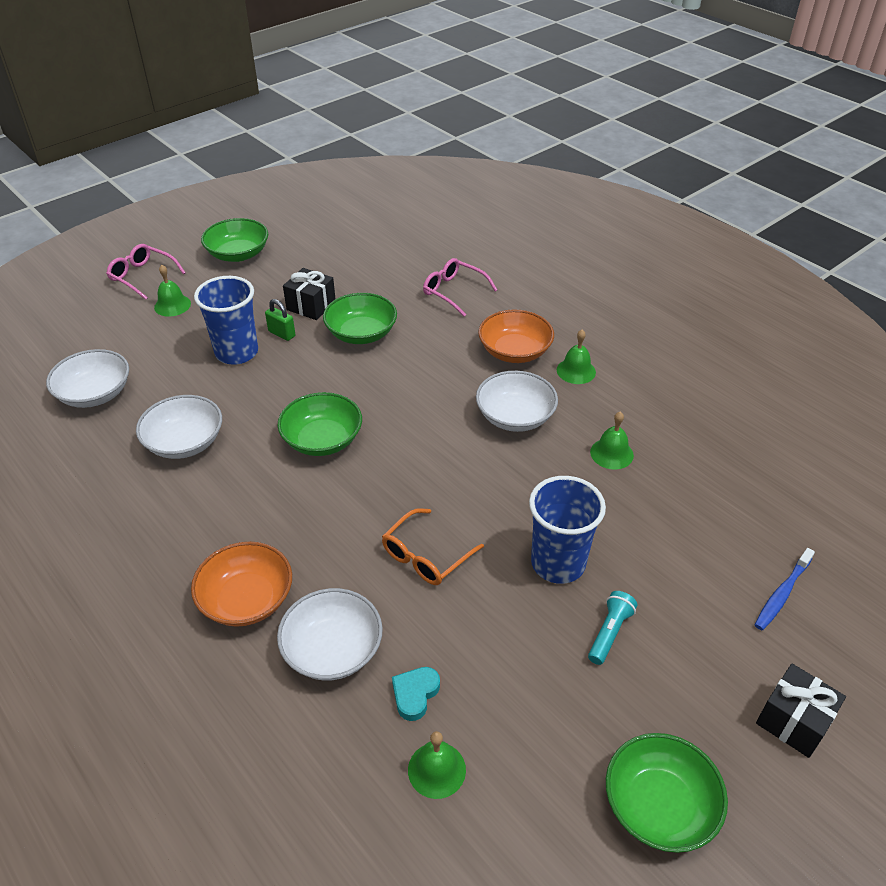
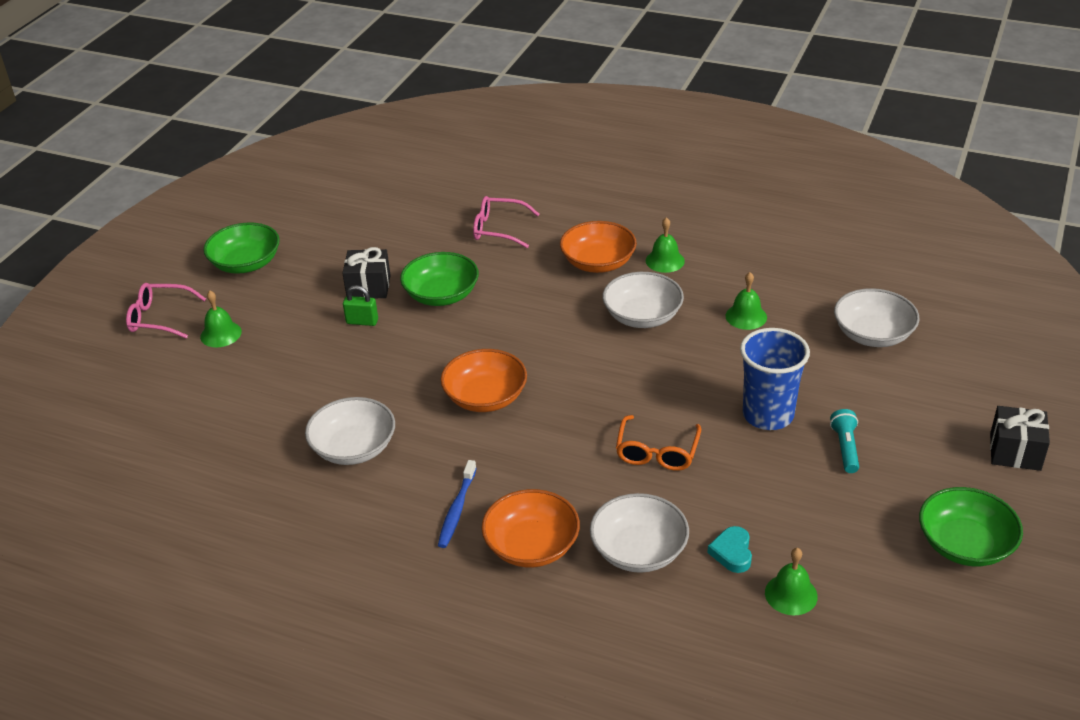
camera: 25 degrees left, 5 degrees down
white bowl [46,349,129,408] -> white bowl moved to [834,288,919,347]
blue cup [194,276,258,365] -> none
green bowl [277,392,362,456] -> orange bowl [441,349,527,412]
blue toothbrush [754,548,815,630] -> blue toothbrush moved to [438,460,477,548]

